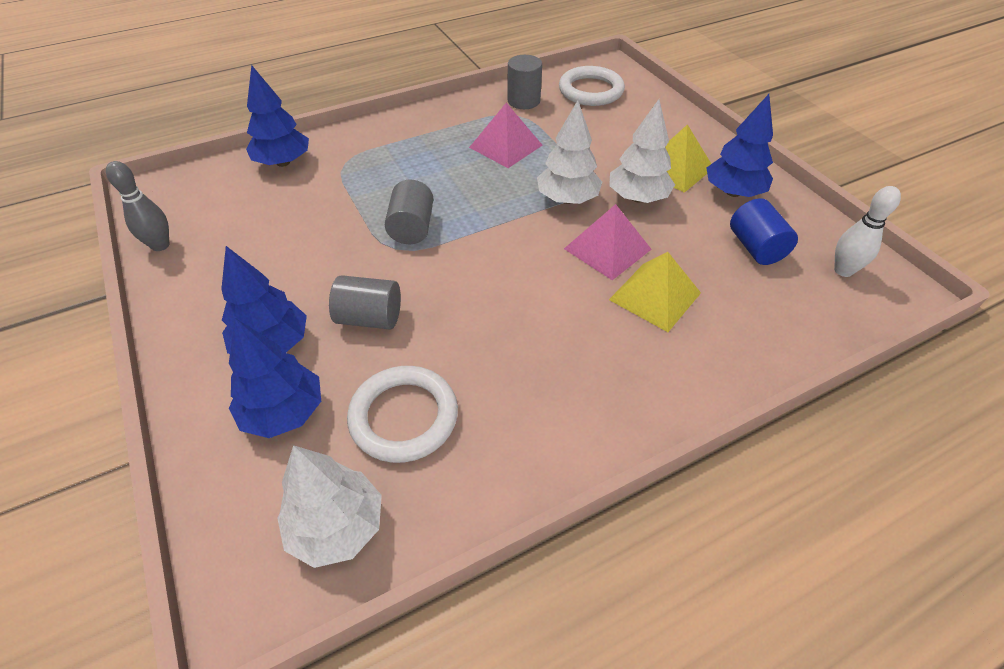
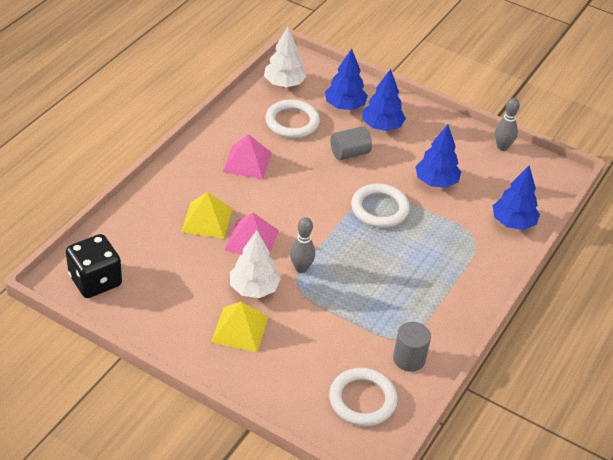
camera: 145 degrees right, 5 degrees down
grey cylinder [385,180,434,244] -> white ring [351,184,410,228]
pink pyramid [469,103,543,168] -> pink pyramid moved to [223,134,272,179]
white tree [537,100,602,204] -> grey bowling pin [290,217,315,273]
blue tree [706,94,773,197] -> blue tree moved to [415,124,461,188]
blue cylinder [730,198,798,265] -> none
white bowling pin [834,186,901,277] -> black dice [66,234,122,298]

